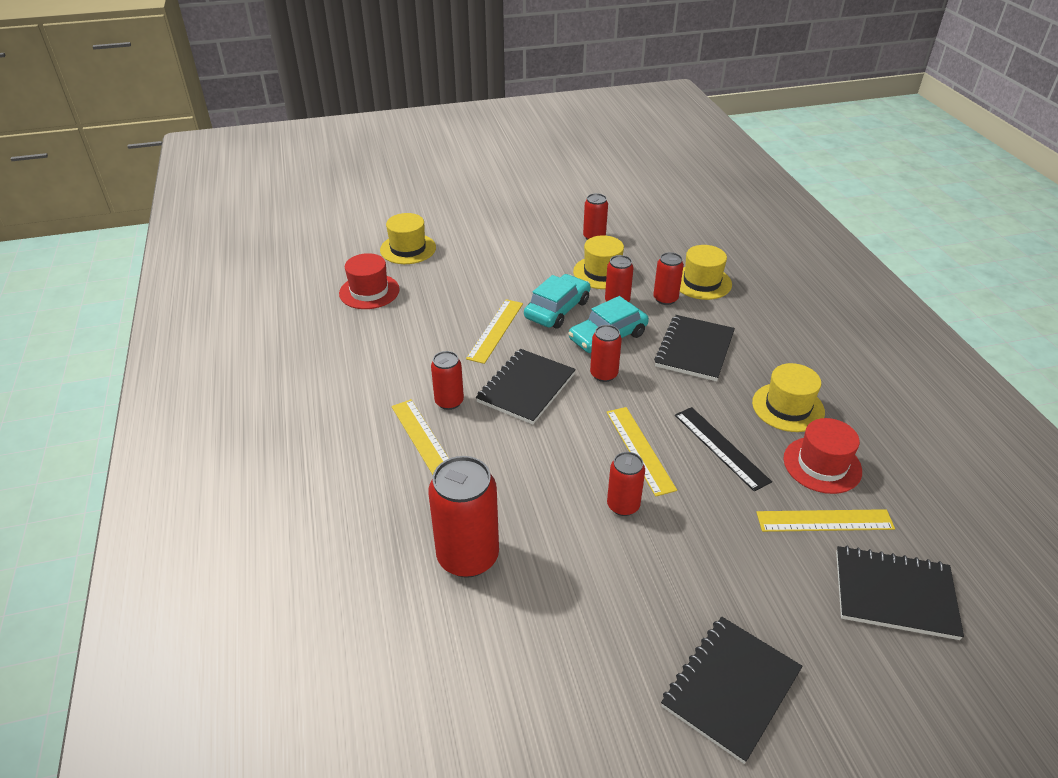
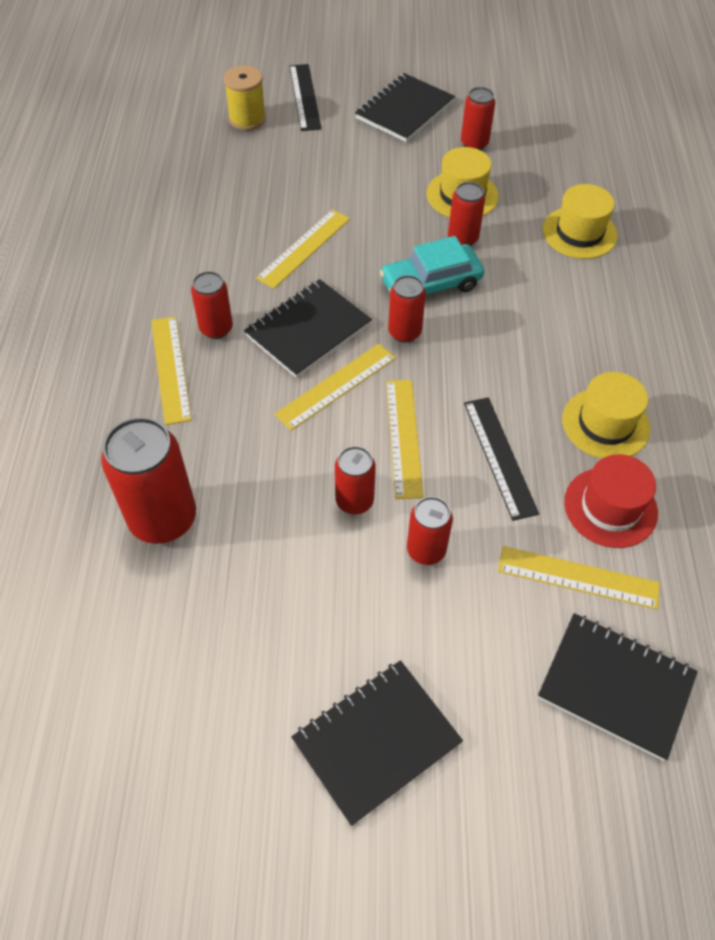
camera: 15 degrees right, 15 degrees up
red hat [339,253,400,309] -> none
yellow hat [380,213,436,264] -> yellow spool [224,65,266,130]
turquoise car [524,274,591,328] -> none
red can [653,252,684,305] -> red can moved to [407,497,453,565]
black notebook [654,315,735,381] -> black notebook moved to [355,73,455,142]
none -> yellow ruler [274,344,396,431]
none -> black ruler [289,64,322,131]

